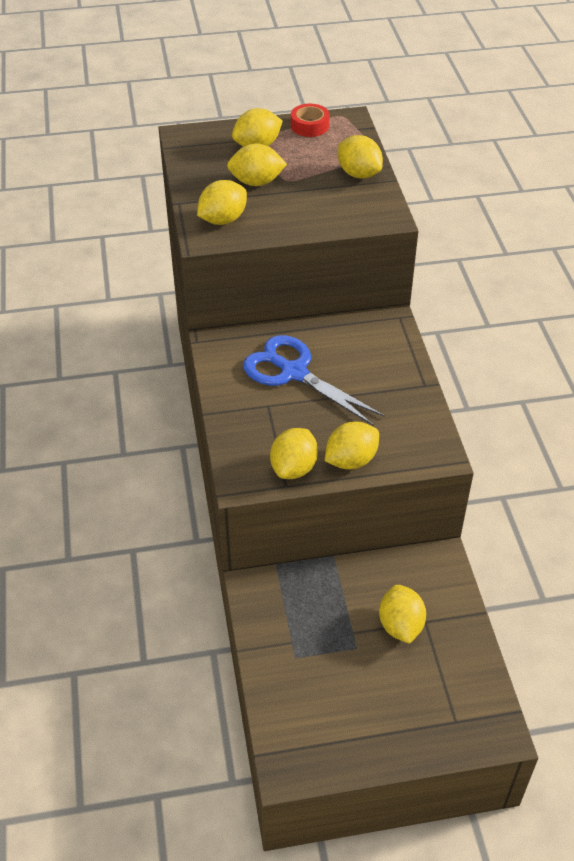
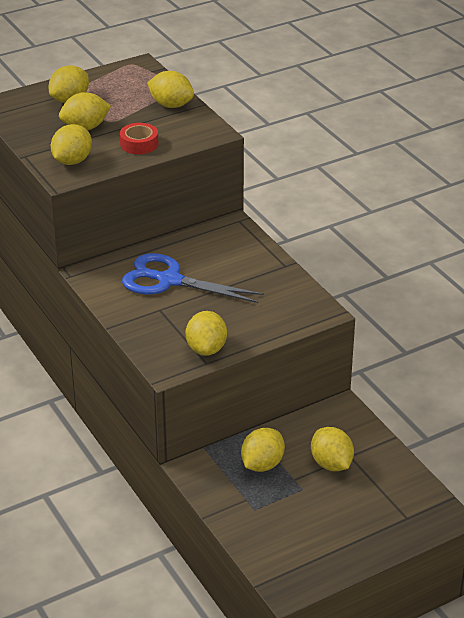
camera: 20 degrees left, 10 degrees down
red tape [291,104,329,137] -> red tape moved to [120,123,158,154]
yellow lemon [325,422,379,470] -> yellow lemon moved to [241,428,285,472]

